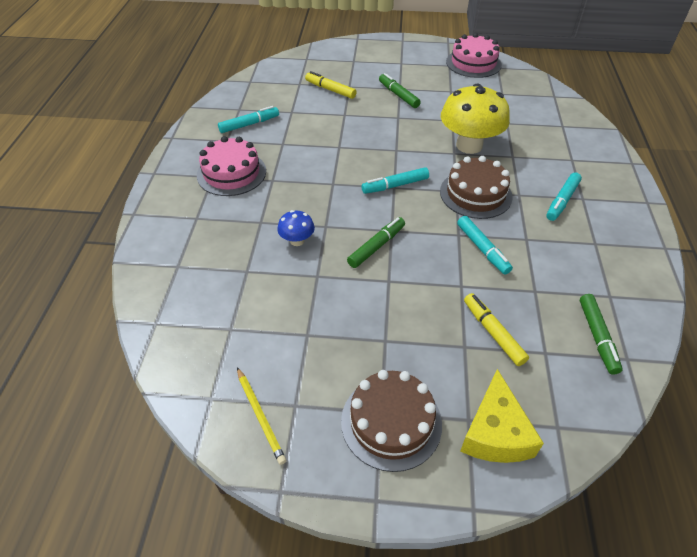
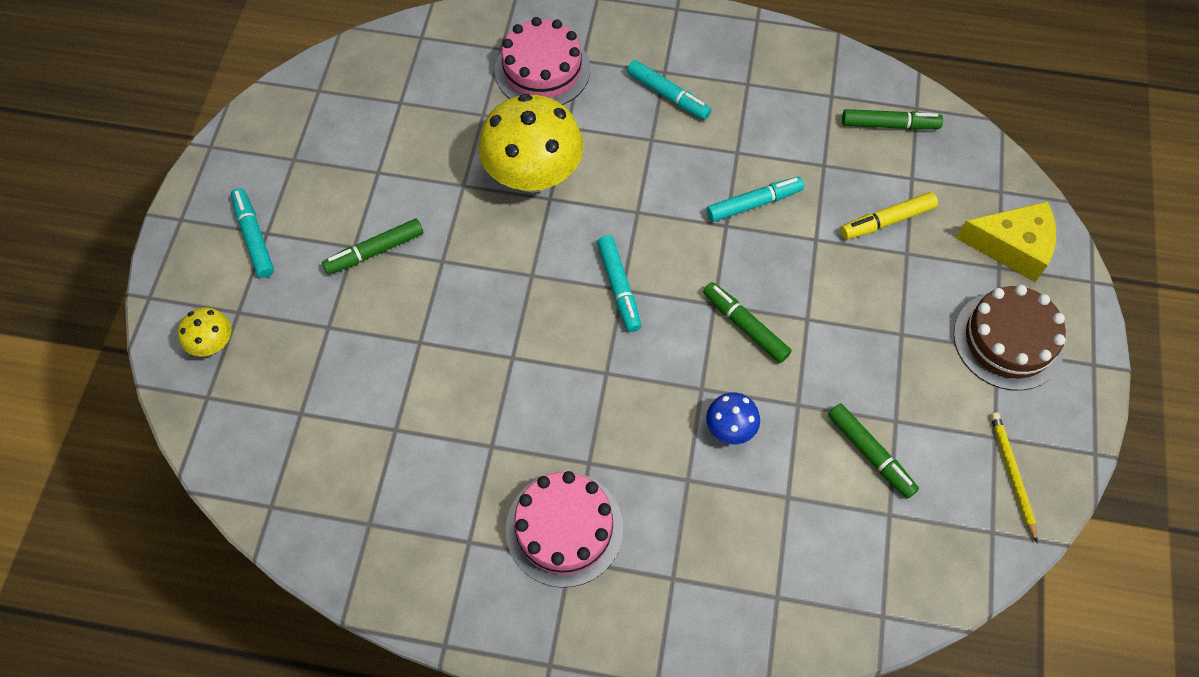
camera: 85 degrees left, 15 degrees up
turquoise marker [218,106,279,133] -> turquoise marker moved to [231,188,274,278]
yellow pencil [237,367,286,465] -> yellow pencil turned 75 degrees counterclockwise [990,412,1038,543]
yellow marker [305,71,356,99] -> none
brown cake [440,156,513,219] -> none
pink cake [446,33,502,78] -> pink cake moved to [495,17,590,105]
none -> yellow mushroom [178,307,231,357]
none -> green marker [828,404,919,499]

